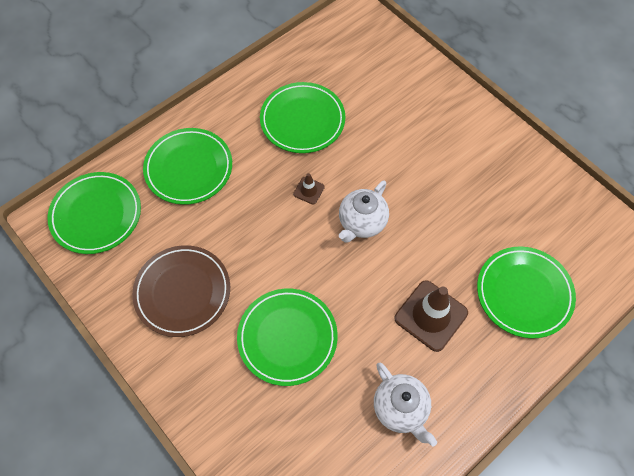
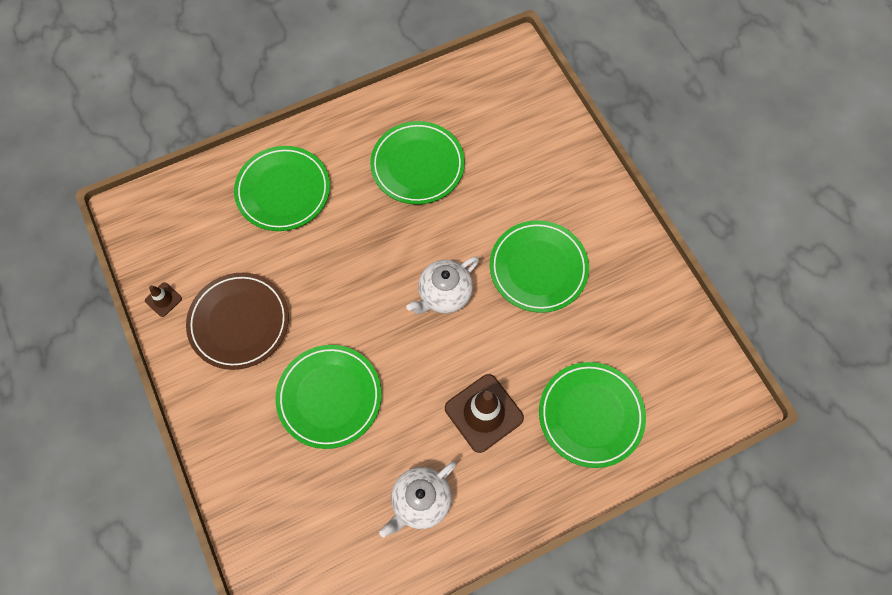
camera: 15 degrees right, 5 degrees up
green plate [48,172,141,254] -> green plate moved to [490,220,589,313]
brown traffic cone [293,173,325,204] -> brown traffic cone moved to [145,282,182,317]
white teapot [374,363,437,446] -> white teapot turned 60 degrees clockwise [379,461,456,538]

